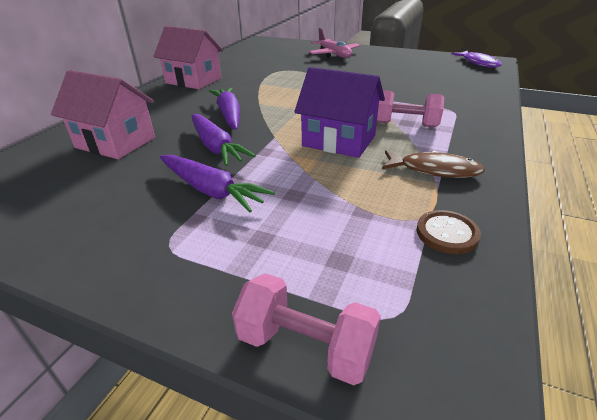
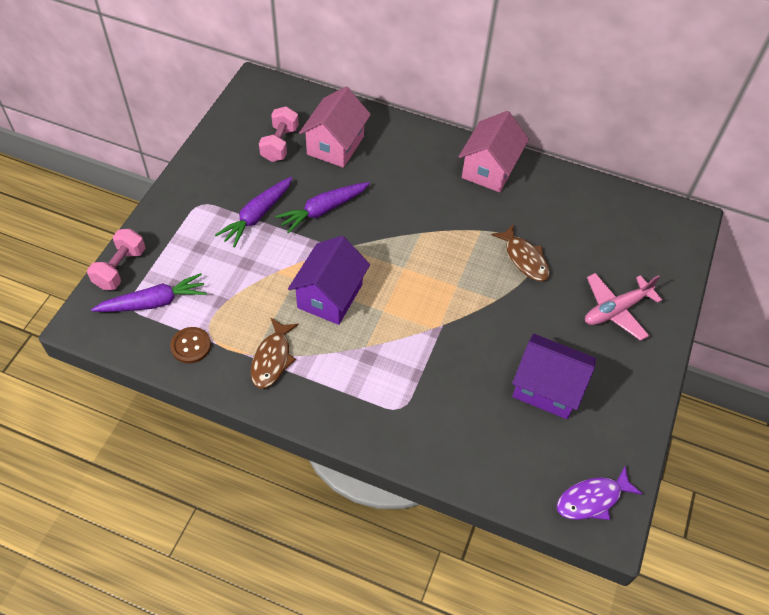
camera: 85 degrees right, 20 degrees up
purple carrot [209,87,240,130] -> purple carrot moved to [91,273,207,312]
pink dumbbell [377,90,445,127] -> pink dumbbell moved to [259,106,299,162]
none -> brown fish [491,225,550,281]
none -> purple house [512,334,596,419]

